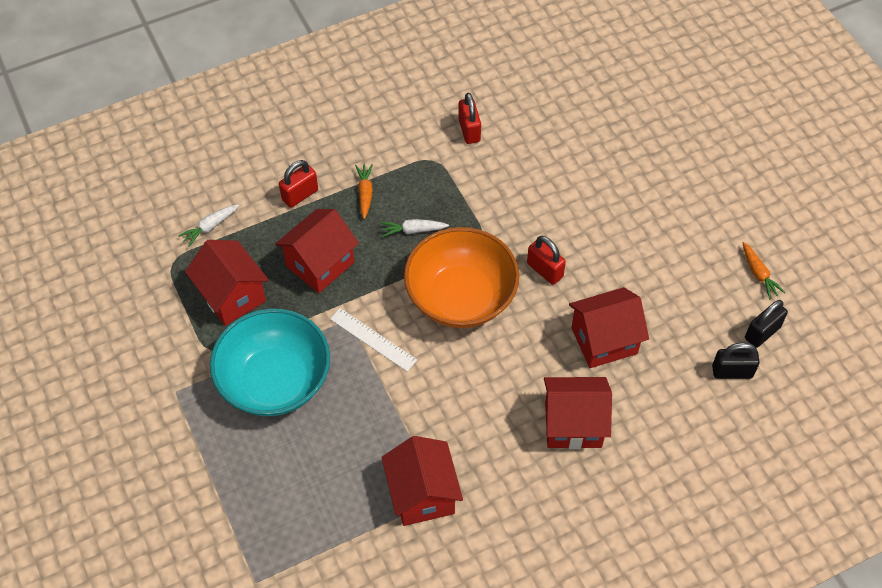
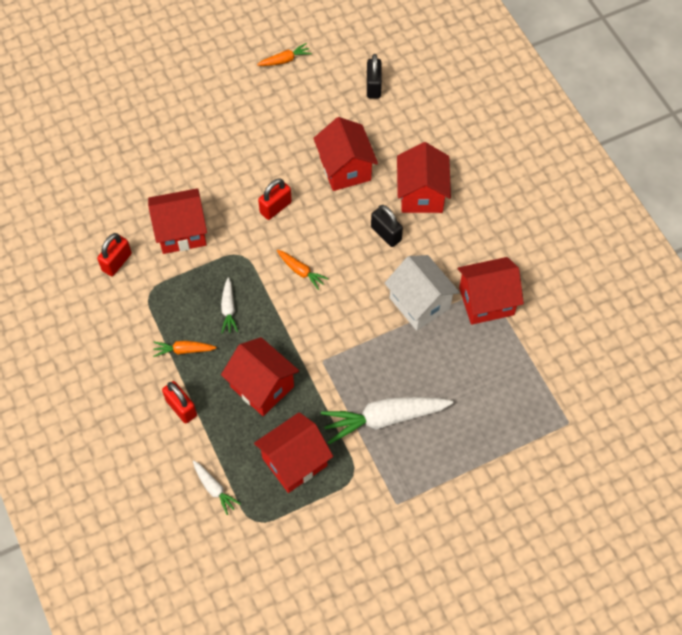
camera: 90 degrees left, 5 degrees up
turquoise bowl [210,309,330,416] -> white carrot [321,397,453,444]
white ruler [330,308,417,372] -> none
orange bowl [404,227,519,328] -> orange carrot [277,250,329,290]
red padlock [458,93,481,144] -> red padlock turned 45 degrees counterclockwise [97,233,132,276]
black padlock [745,300,788,348] -> black padlock moved to [371,205,403,247]
none -> red house [148,188,207,254]
none -> white house [385,255,460,331]

